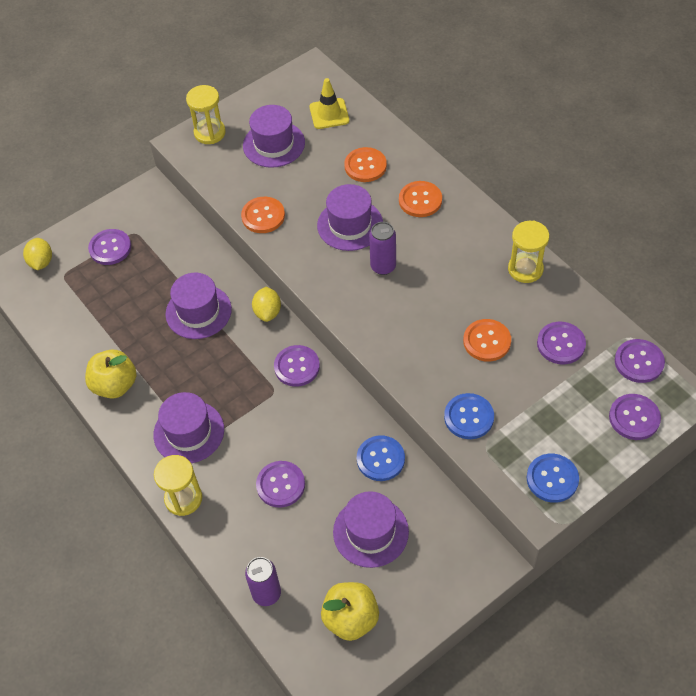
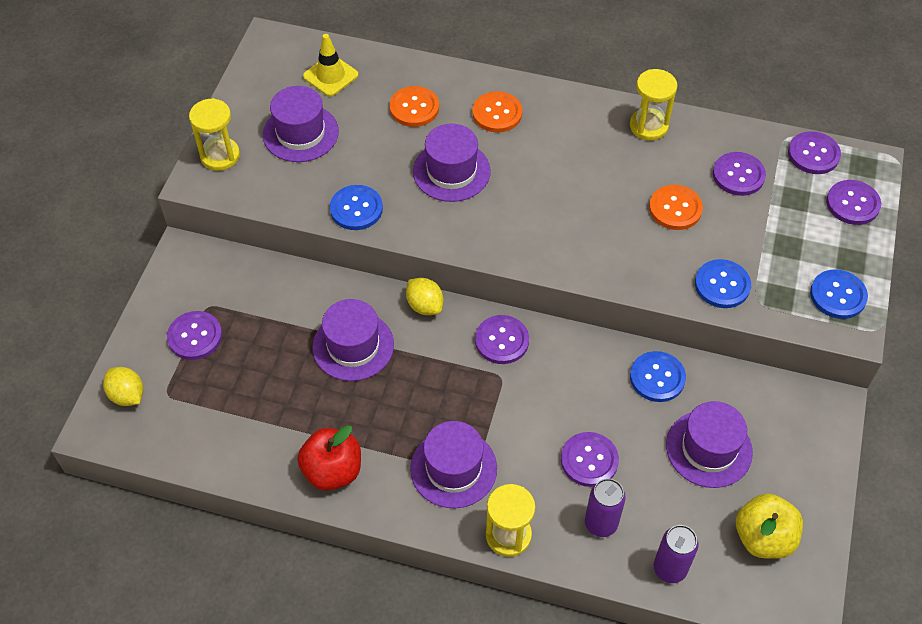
camera: 40 degrees left, 0 degrees up
yellow apple [85,349,137,399] -> red apple [297,425,361,491]
orange button [241,197,285,233] -> blue button [330,185,383,230]
purple can [369,222,396,275] -> purple can moved to [585,478,626,537]

